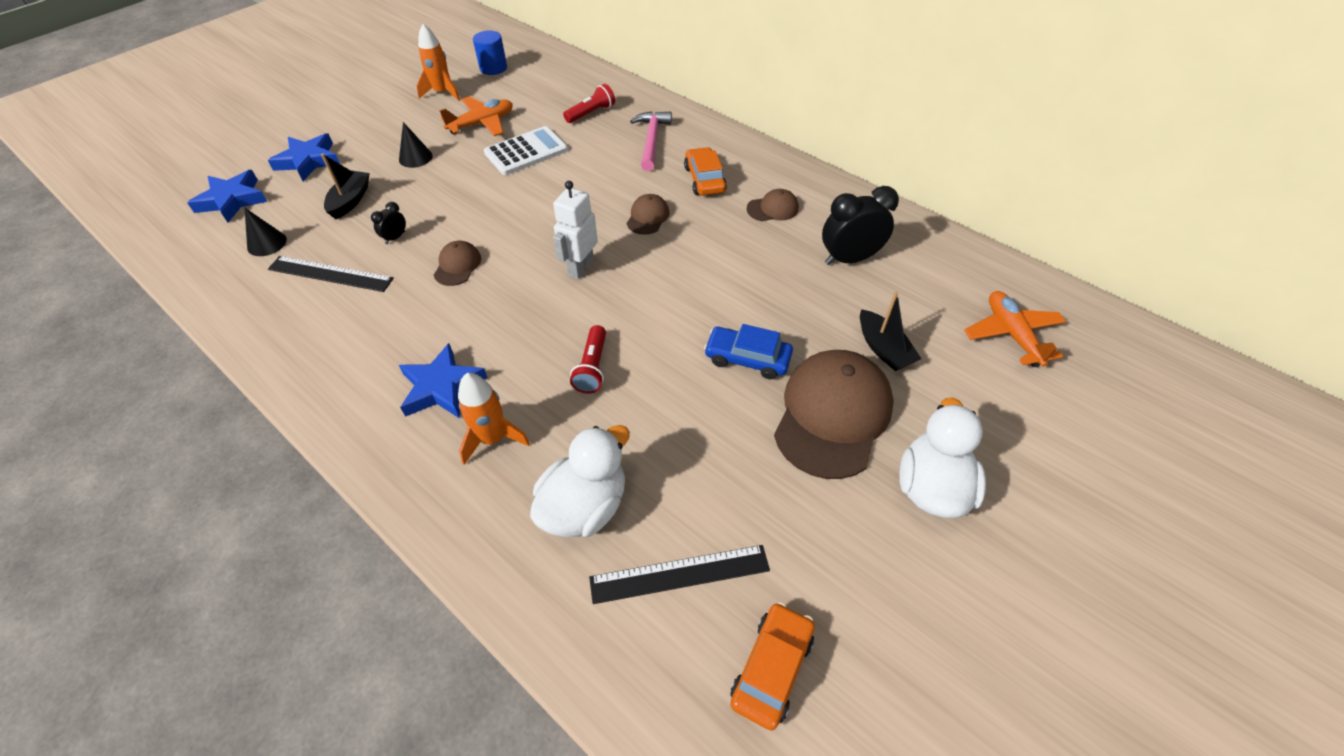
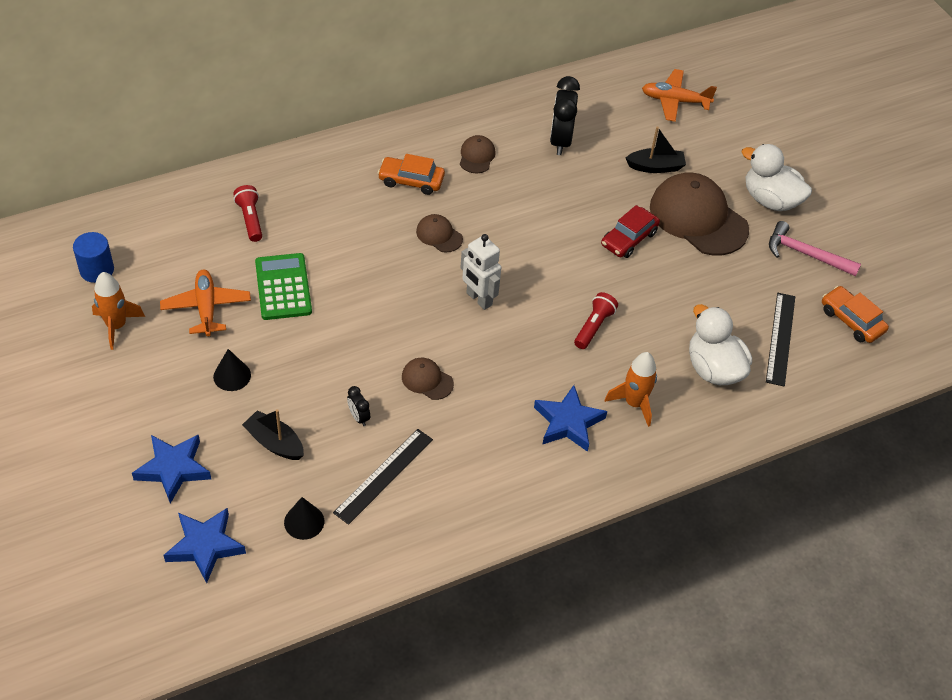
camera: 70 degrees left, 0 degrees up
white calculator [484,126,568,175] -> green calculator [255,253,312,320]
red flashlight [570,325,606,394] -> red flashlight turned 90 degrees counterclockwise [574,292,618,349]
pink hammer [630,111,672,171] -> pink hammer moved to [769,221,861,276]
blue car [704,324,793,380] -> red car [601,205,660,258]

